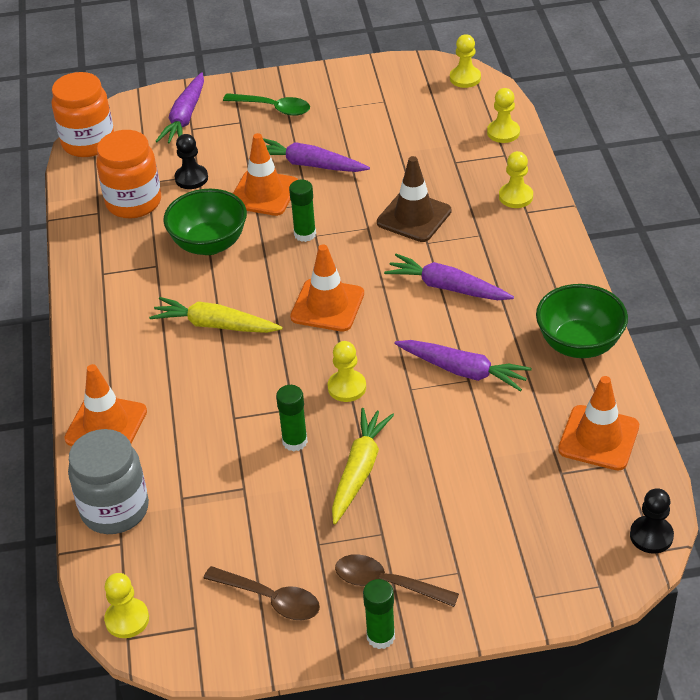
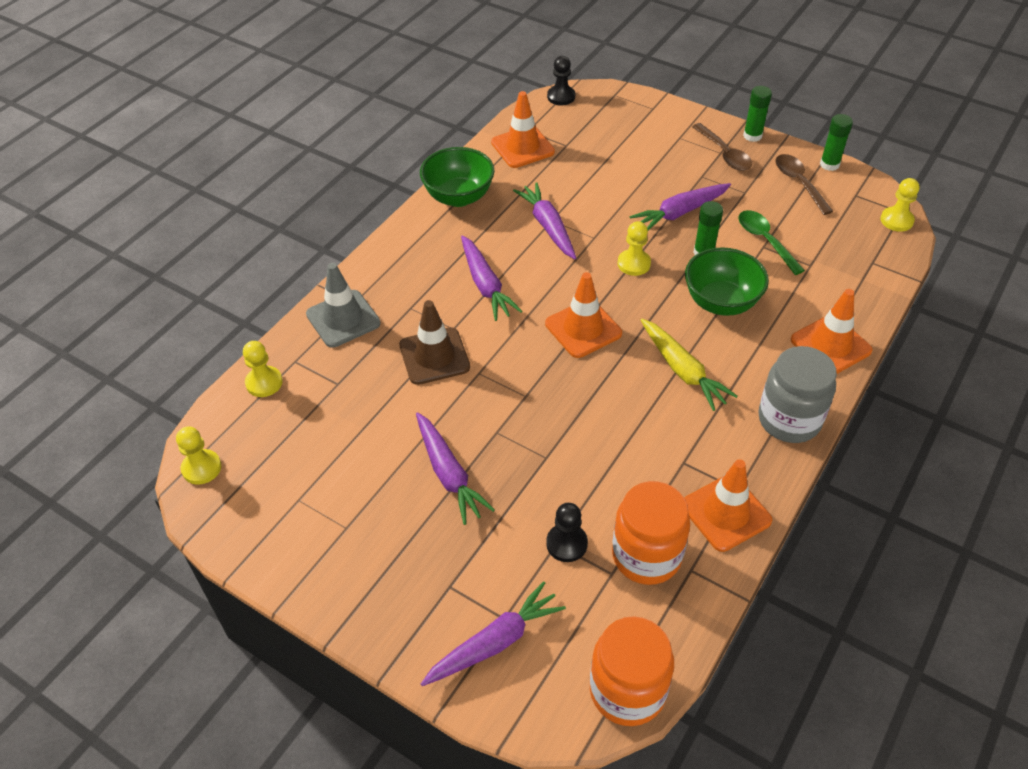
camera: 140 degrees left, 5 degrees up
grey jar [68,429,149,534] -> grey jar moved to [758,346,837,443]
green bowl [163,189,247,255] -> green bowl moved to [685,247,769,316]
green spoon [223,93,310,116] -> green spoon moved to [739,210,805,275]
orange traffic cone [233,133,298,216] -> orange traffic cone moved to [684,459,772,552]
green glue stick [289,180,316,242] -> green glue stick moved to [820,114,853,171]
yellow carrot [332,408,394,524] -> purple carrot [630,183,731,230]
yellow pawn [499,151,533,208] -> grey traffic cone [306,263,381,348]

